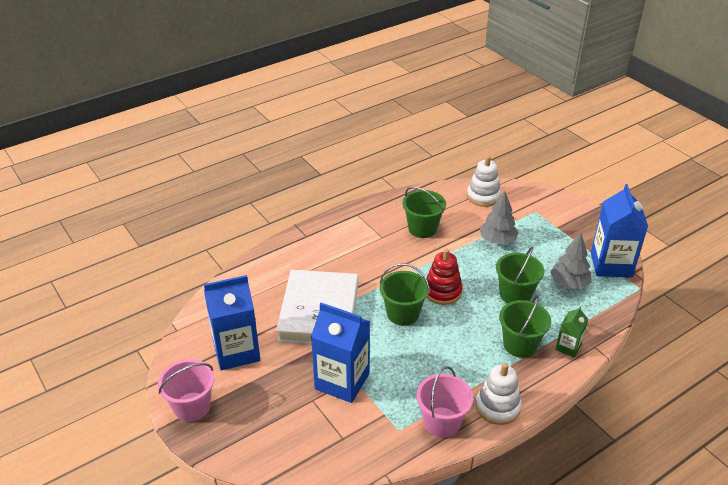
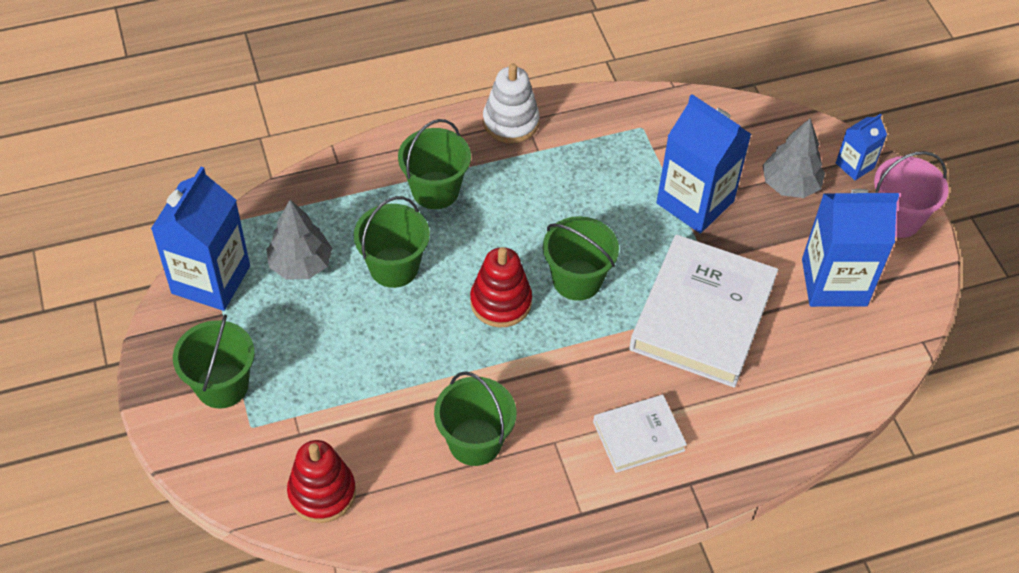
camera: 165 degrees left, 15 degrees up
pink bucket [416,366,473,438] -> none
white stacking toy [467,156,501,207] -> red stacking toy [287,440,356,523]
grey tree [480,191,519,245] -> grey tree moved to [763,118,825,198]
green carton [555,306,588,358] -> none
none -> green bucket [173,314,255,408]
none -> white book [593,395,687,473]
none -> blue carton [836,114,887,180]

